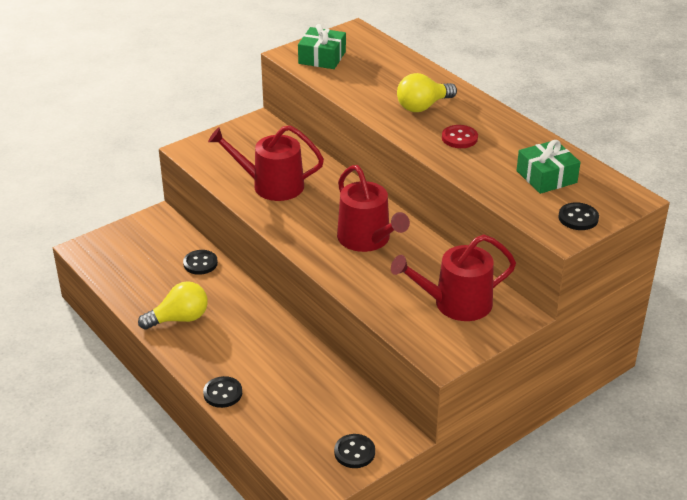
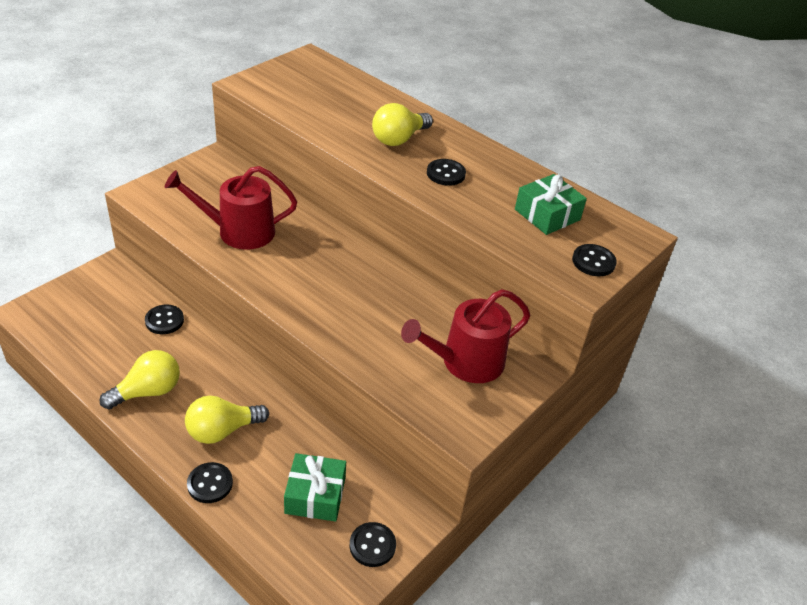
camera: 15 degrees left, 5 degrees up
green gift [298,24,346,69] -> green gift moved to [284,453,346,522]
red watering can [337,165,410,252] -> none
red button [442,125,478,148] -> black button [427,159,466,186]
none -> yellow light bulb [185,396,269,444]

